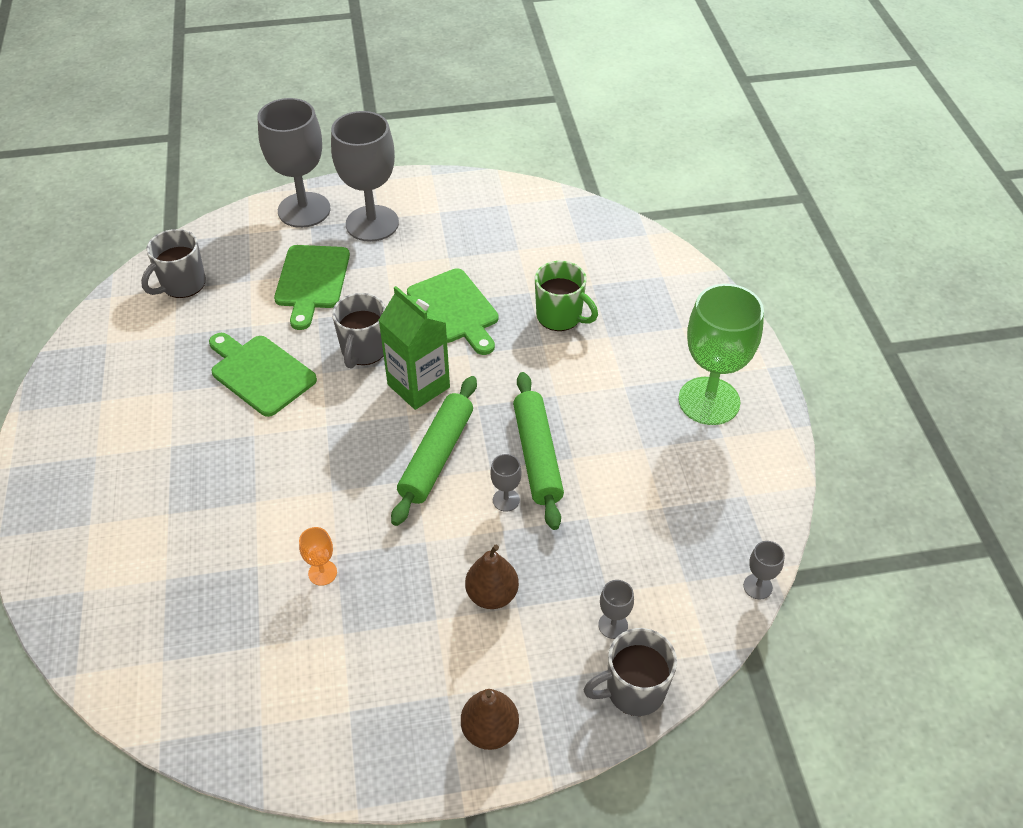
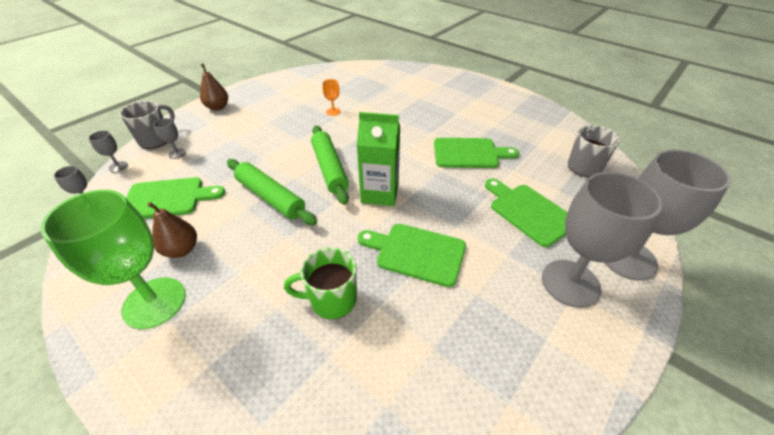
camera: 140 degrees right, 5 degrees down
grey mug [332,293,385,369] -> none
brown pear [465,545,519,609] -> brown pear moved to [147,202,197,258]
grey goblet [490,454,522,512] -> grey goblet moved to [89,130,128,172]
none -> green cutting board [126,177,225,219]

